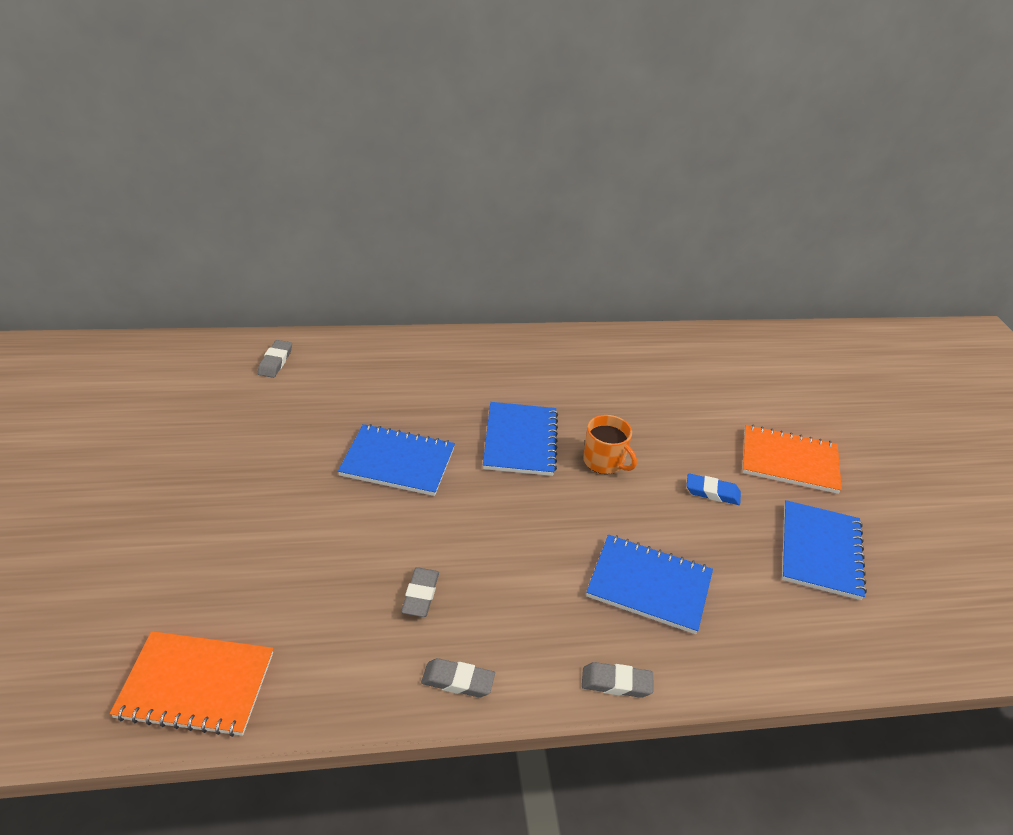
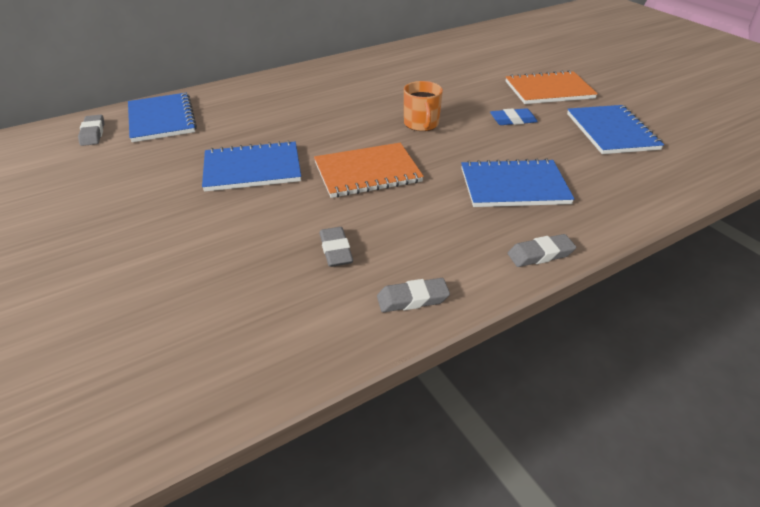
camera: 20 degrees left, 0 degrees up
orange notebook [110,631,273,737] -> orange notebook moved to [314,143,424,198]
blue notebook [483,402,558,476] -> blue notebook moved to [128,93,197,142]
orange mug [583,415,637,474] -> orange mug turned 60 degrees clockwise [404,81,443,131]

